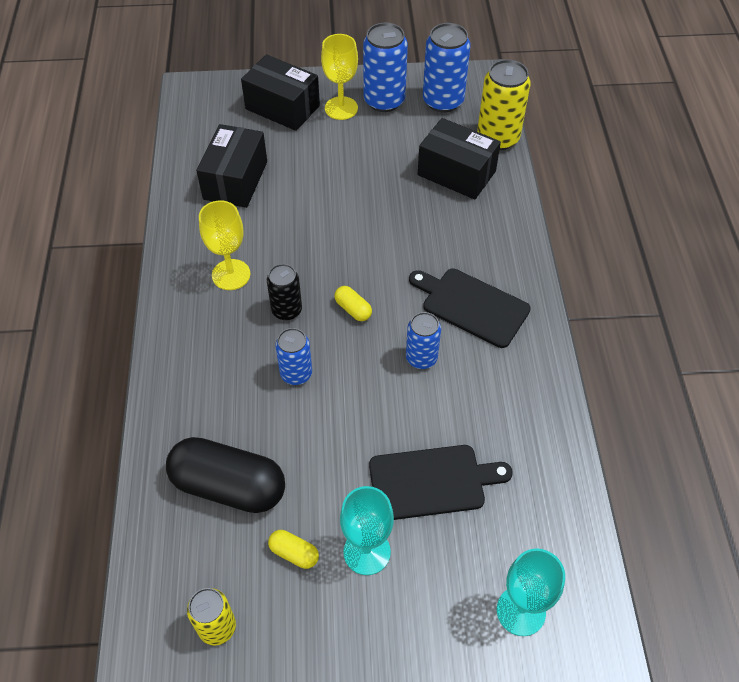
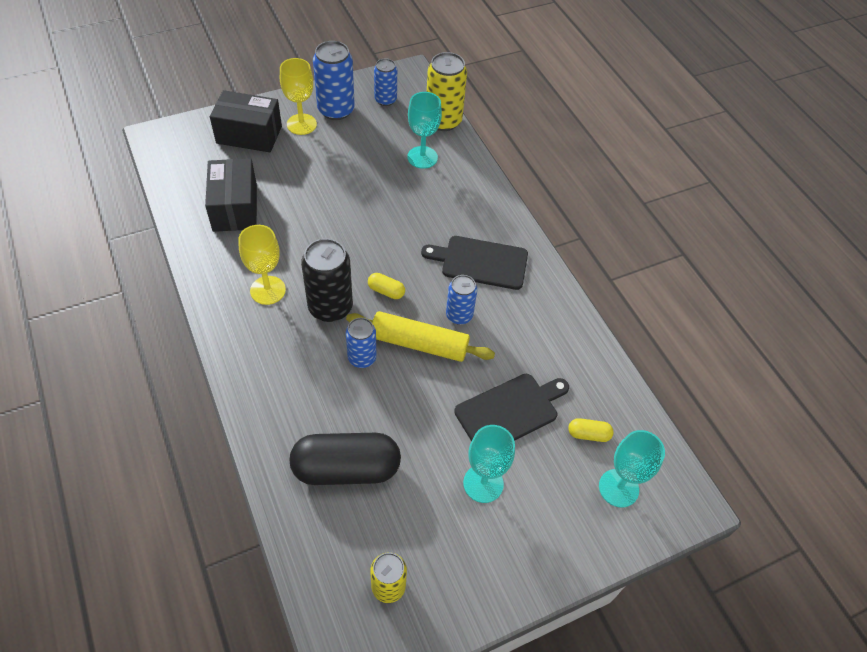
camera: 25 degrees left, 0 degrees up
black can [267,264,302,320] -> black can [301,238,353,322], size x1.62
yellow capsule [268,530,319,569] -> yellow capsule moved to [568,418,614,442]
black box [418,118,501,200] -> turquoise goblet [407,92,442,169]
blue can [423,23,471,113] -> blue can [374,58,397,106], size x0.62
none -> yellow rolling pin [346,311,495,362]

